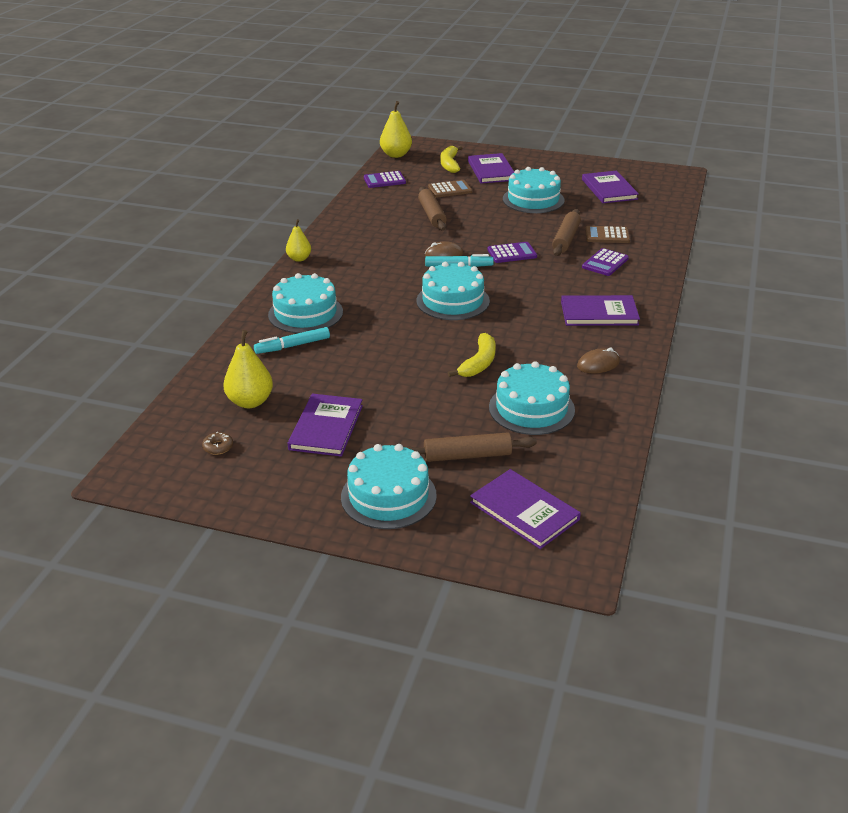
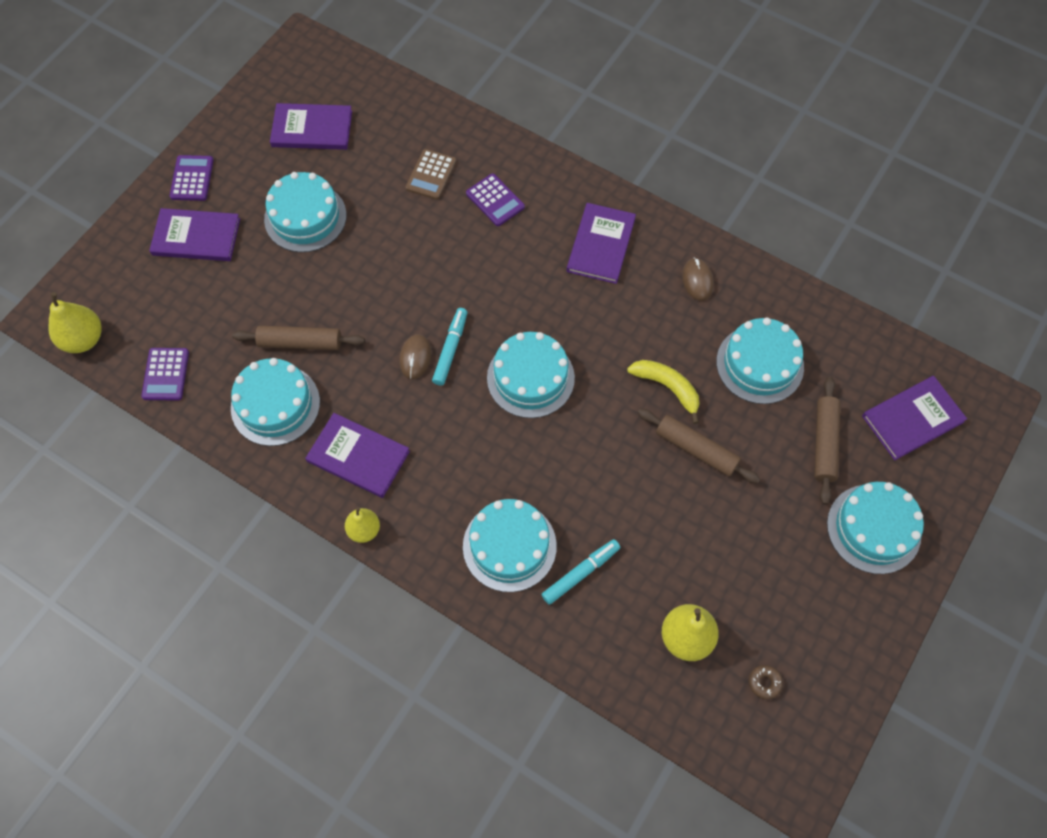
camera: 75 degrees left, 30 degrees up
turquoise marker [254,327,330,354] -> turquoise marker turned 120 degrees counterclockwise [541,539,620,605]
purple book [288,393,363,457] -> purple book moved to [305,413,410,498]
brown calculator [428,180,472,198] -> none
yellow banana [440,146,462,173] -> none
purple calculator [487,242,537,263] -> purple calculator moved to [170,155,214,201]
brown rolling pin [552,209,581,256] -> brown rolling pin moved to [638,409,760,484]
none -> turquoise cake [231,358,320,446]

